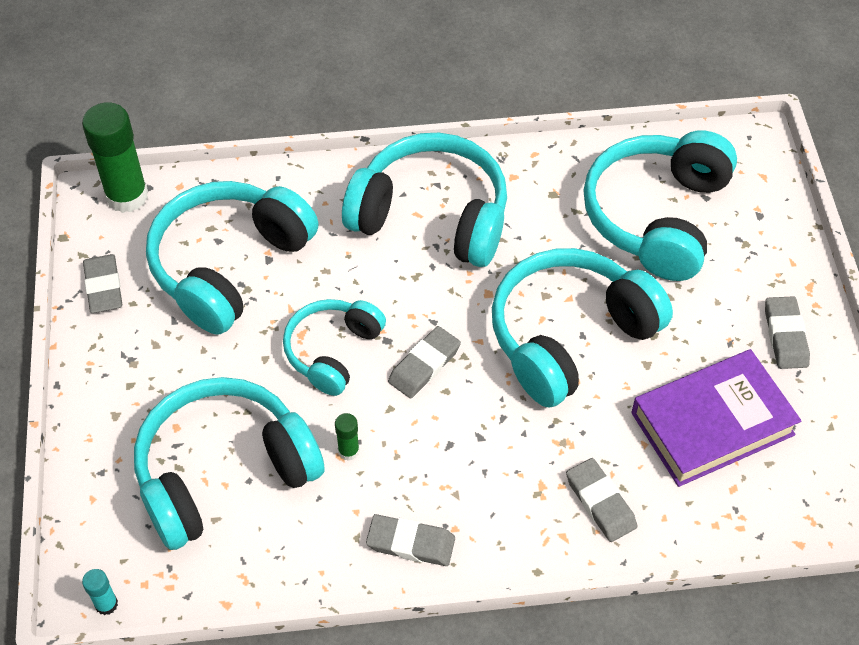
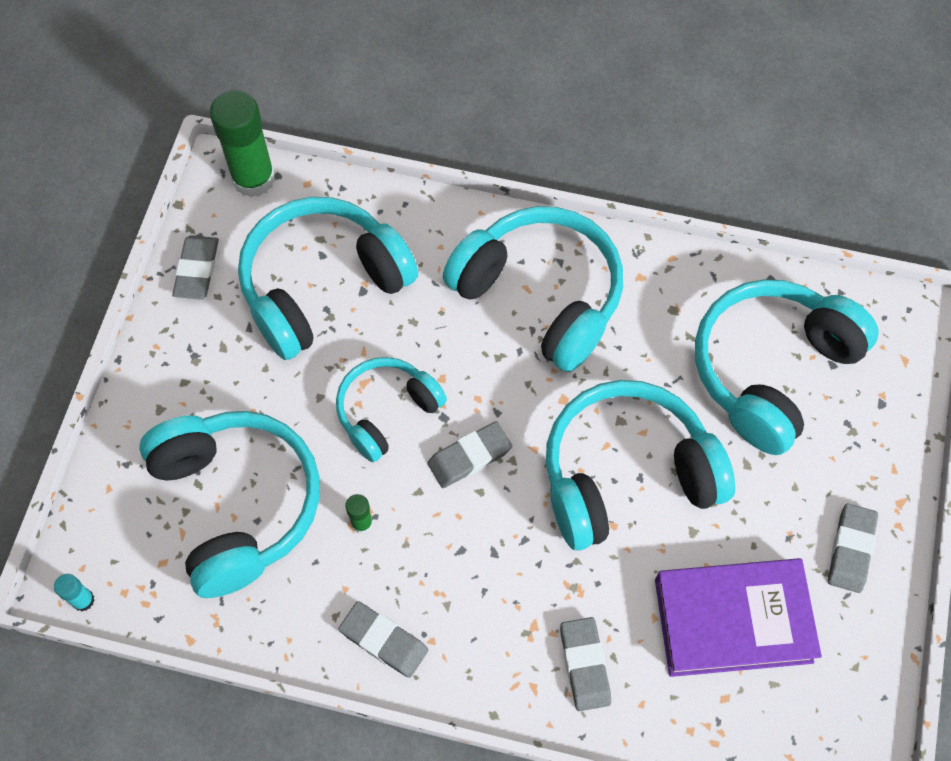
camera: 20 degrees right, 10 degrees up
turquoise headphones [134,377,325,550] -> turquoise headphones turned 75 degrees clockwise [139,411,320,598]

